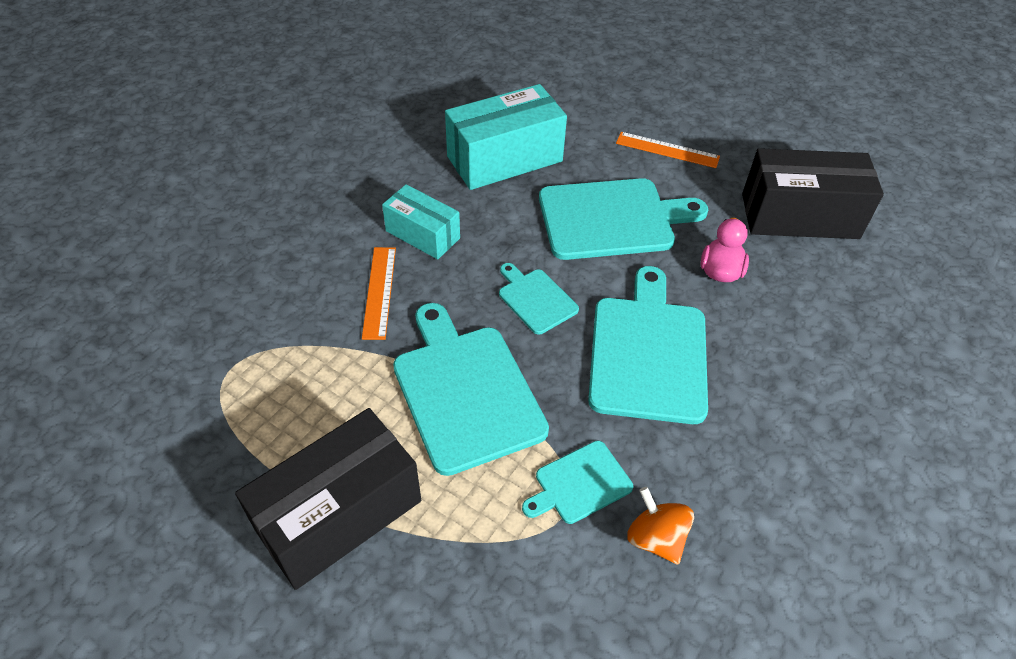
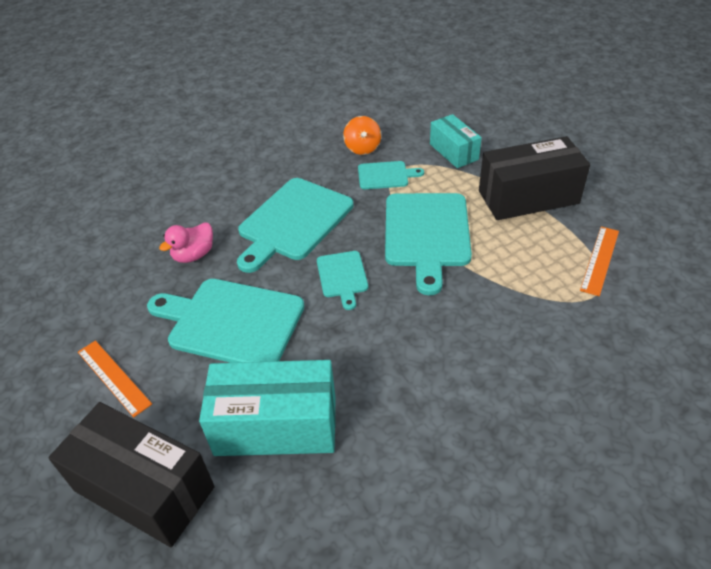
camera: 150 degrees left, 5 degrees down
orange ruler [362,247,396,340] -> orange ruler moved to [580,226,619,296]
turquoise box [382,184,460,259] -> turquoise box moved to [430,114,482,168]
black box [742,148,884,239] -> black box moved to [48,402,215,547]

